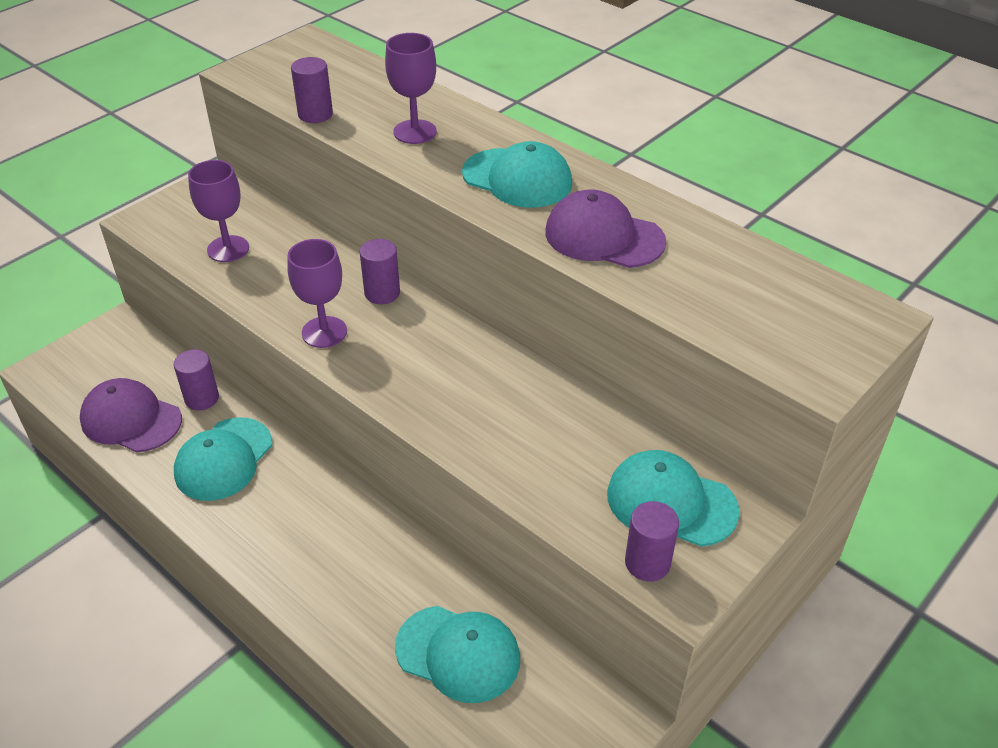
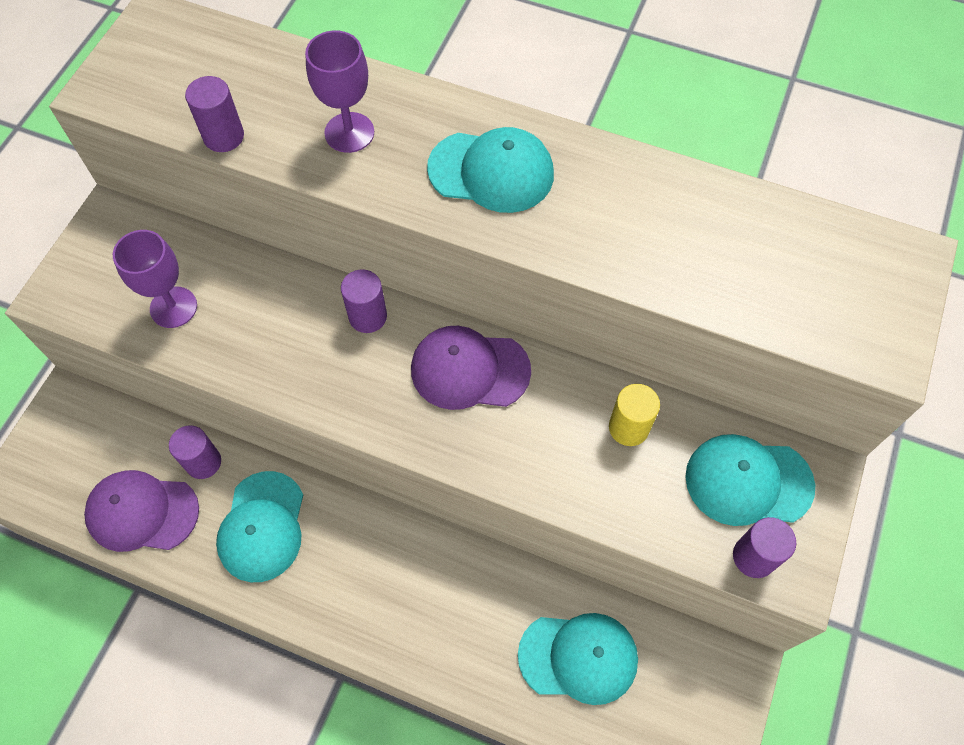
camera: 20 degrees left, 20 degrees up
purple goblet [287,239,347,348] -> none
purple cap [545,189,666,268] -> purple cap moved to [411,326,531,410]
none -> yellow cylinder [609,384,660,446]

